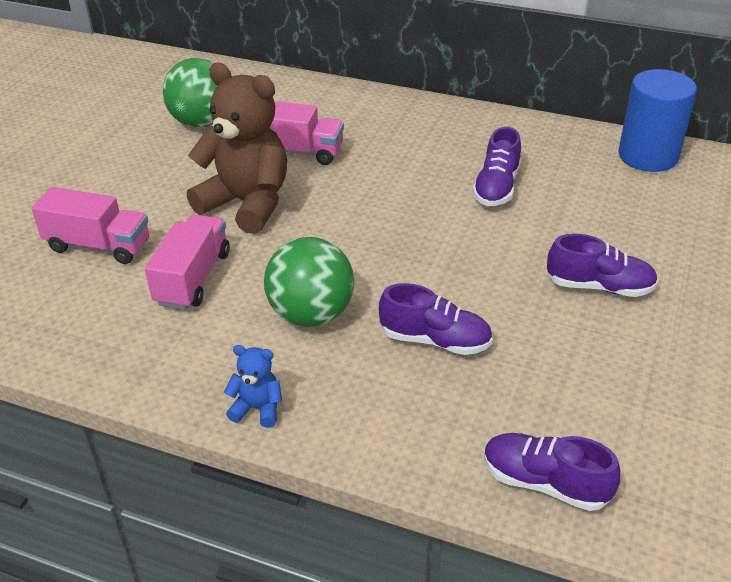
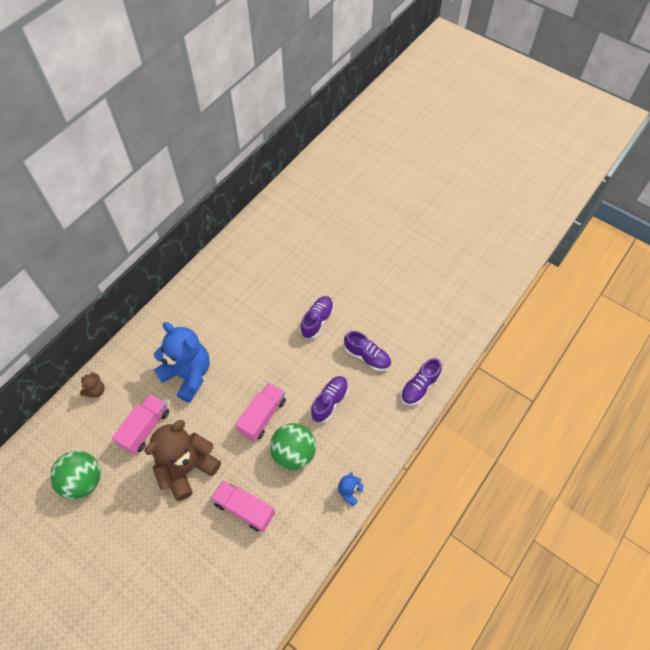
camera: 75 degrees left, 20 degrees up
pink truck [32,187,149,264] -> pink truck moved to [236,382,286,442]
purple shoe [472,127,521,206] -> purple shoe moved to [344,331,391,371]
blue cylinder [619,69,697,172] -> none
none -> brown teddy bear [80,372,105,398]
none -> blue teddy bear [154,322,210,403]

